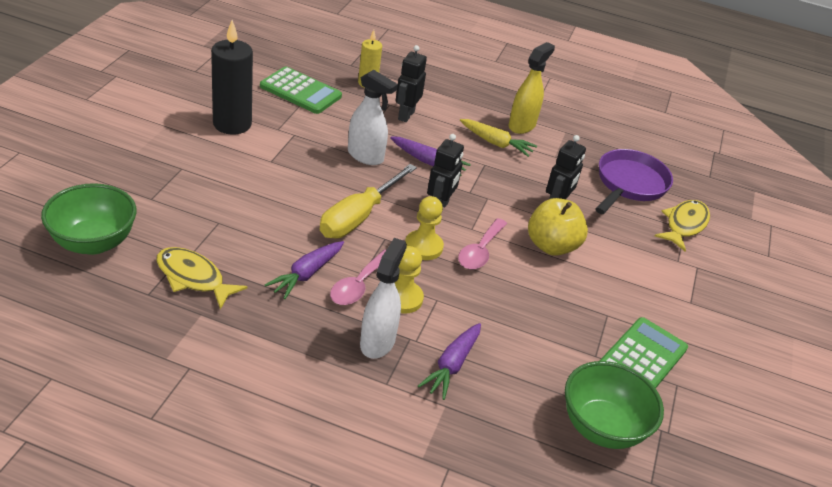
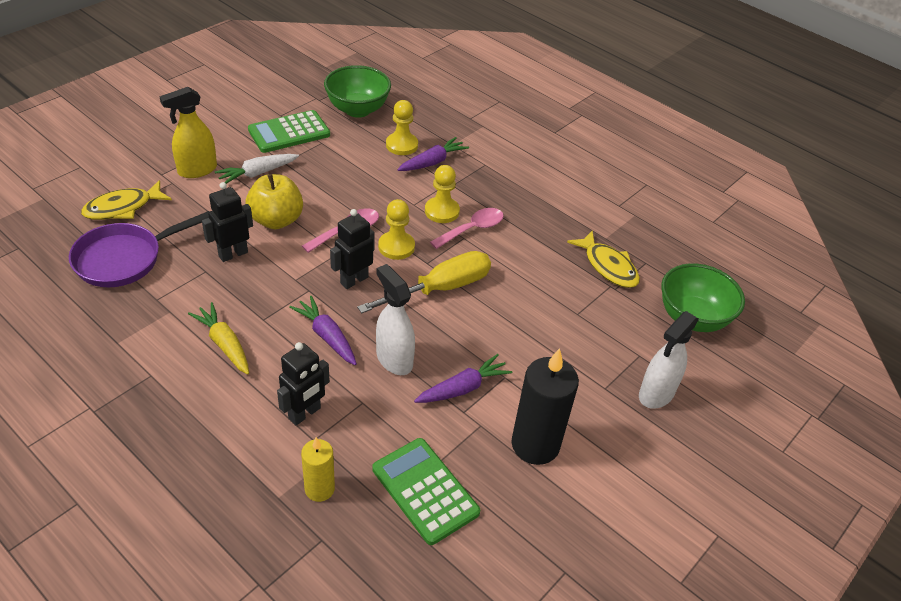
camera: 155 degrees left, 5 degrees up
purple carrot [265,241,344,299] -> purple carrot moved to [414,354,512,403]
white spray bottle [360,238,407,359] -> white spray bottle moved to [639,311,699,409]
yellow spray bottle [509,42,555,134] -> yellow spray bottle moved to [159,87,217,178]
none -> white carrot [215,154,299,184]
none -> yellow pawn [386,100,418,155]

